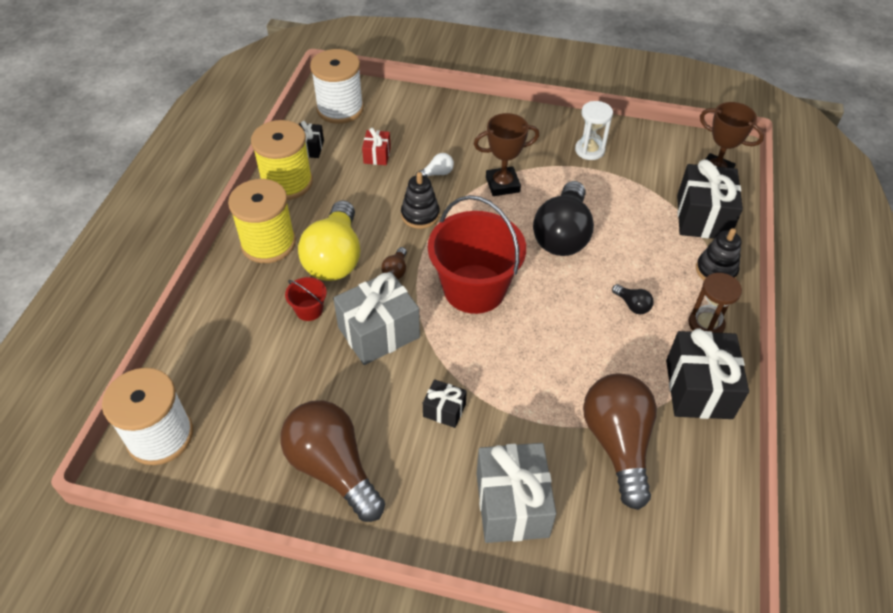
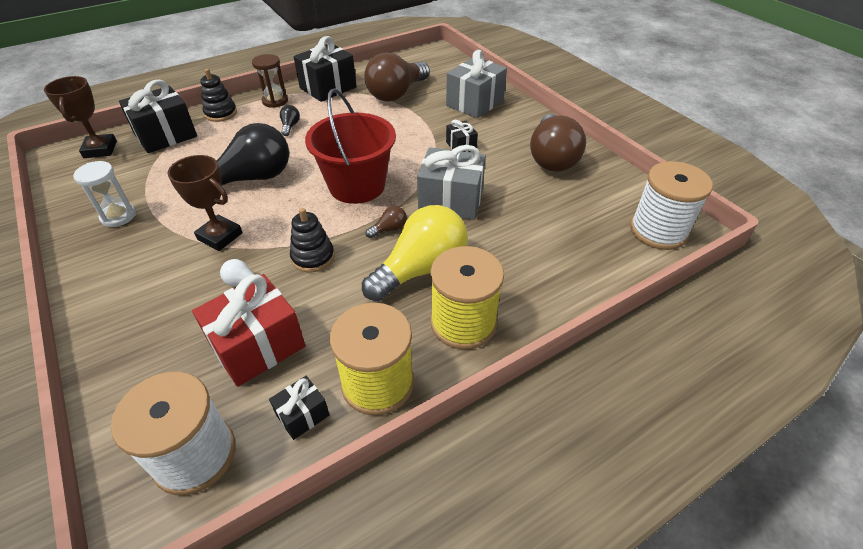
camera: 135 degrees left, 5 degrees down
red bucket [285,277,327,321] -> none
red gift [362,128,391,165] -> red gift [192,274,305,387], size x1.98

